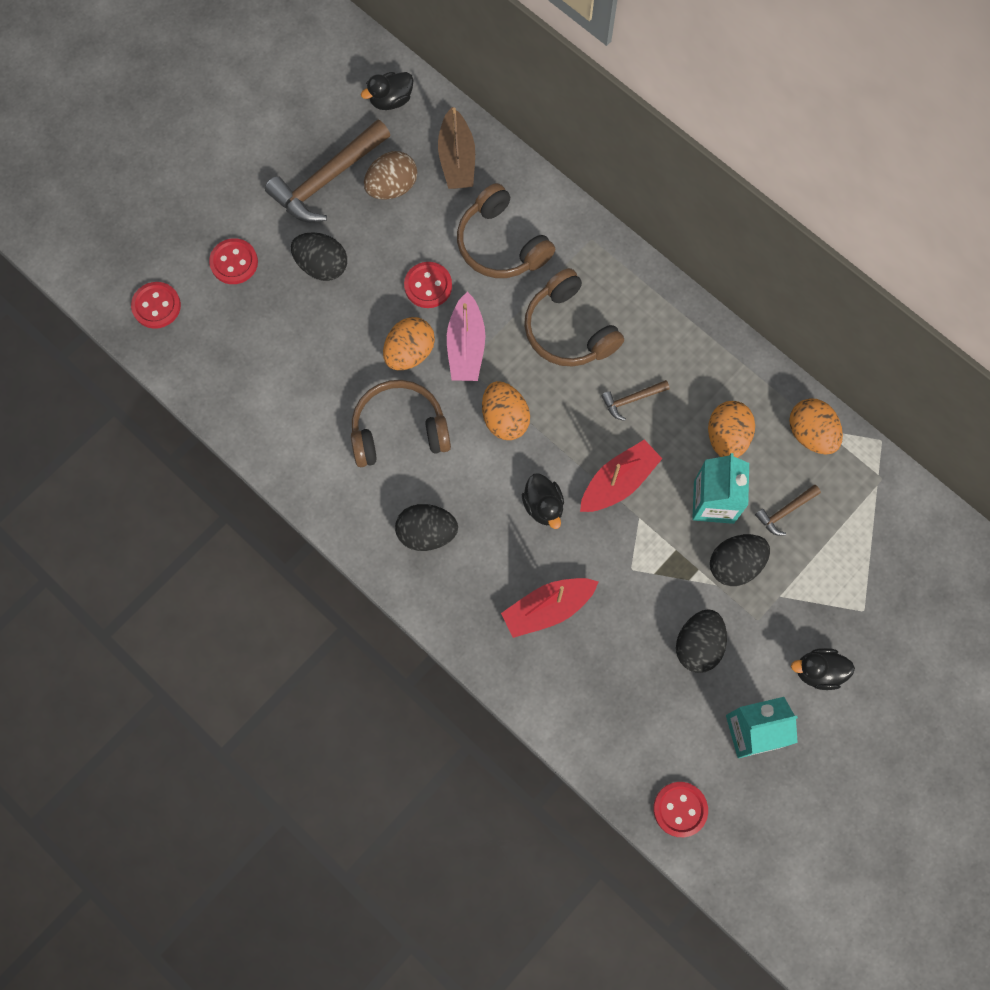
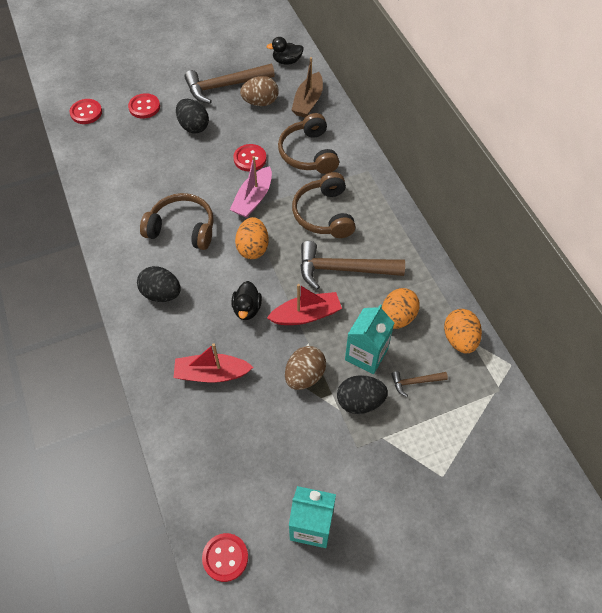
camera: 25 degrees right, 15 degrees down
orange egg [383,317,435,370] -> none
brown hammer [601,380,670,421] -> brown hammer [300,241,405,290], size x2.11
black egg [676,609,727,673] -> none
black duck [791,648,855,690] -> none
none -> brown egg [285,346,326,390]

